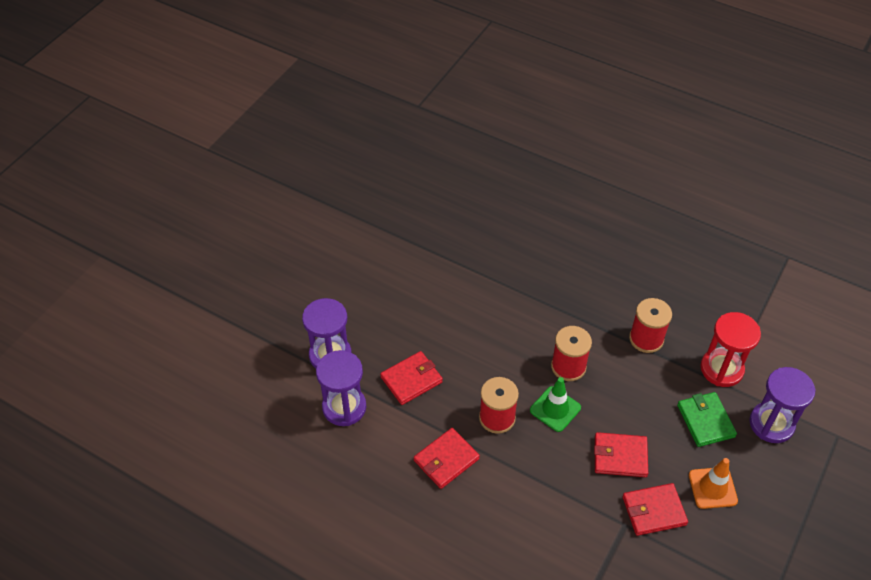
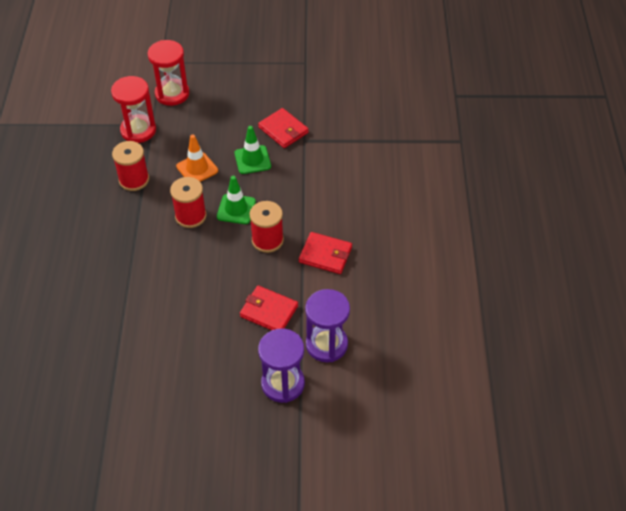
camera: 120 degrees left, 0 degrees up
red wallet [594,432,648,477] -> green traffic cone [234,126,271,174]
green wallet [677,392,737,447] -> none
orange traffic cone [689,458,738,509] -> orange traffic cone moved to [176,134,218,182]
purple hourglass [749,367,815,443] -> red hourglass [148,40,189,106]

